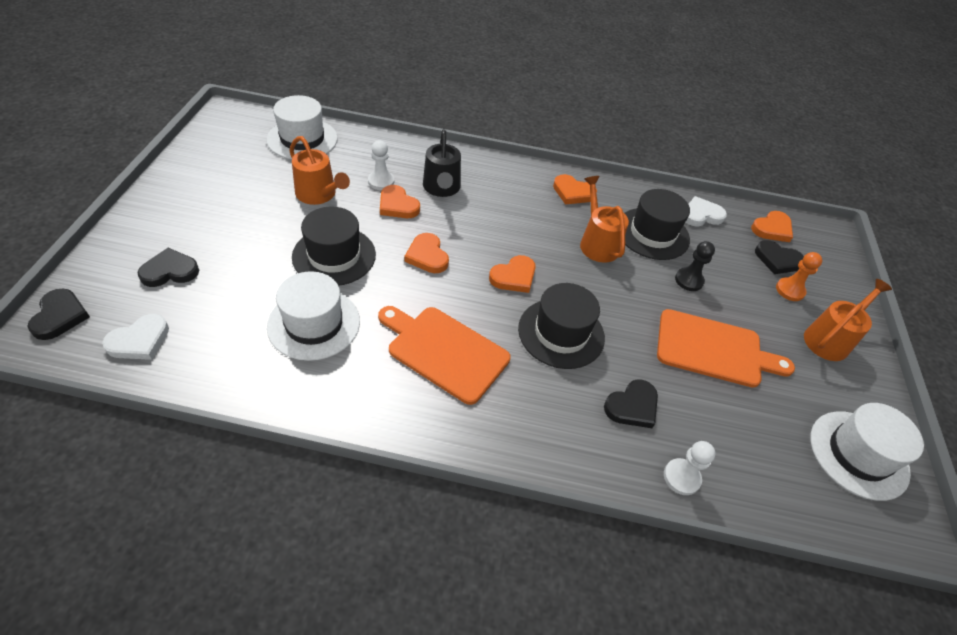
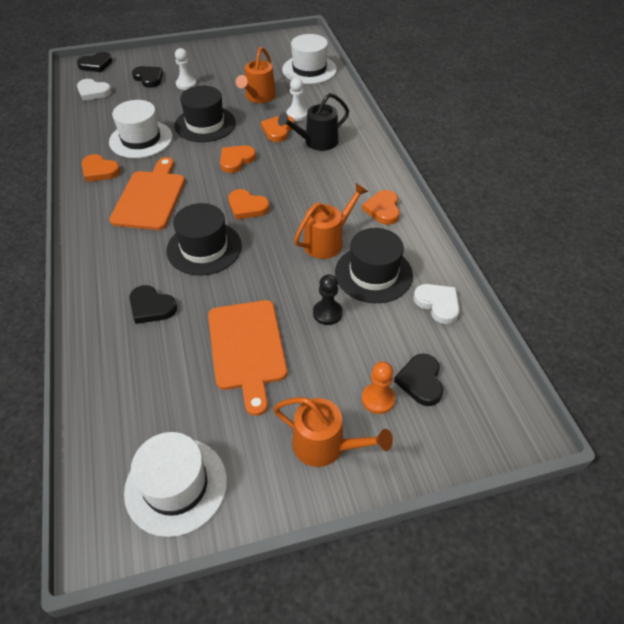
camera: 70 degrees right, 0 degrees up
white pawn [664,441,716,495] -> white pawn moved to [175,48,197,90]
orange heart [751,211,793,242] -> orange heart moved to [82,154,121,182]

